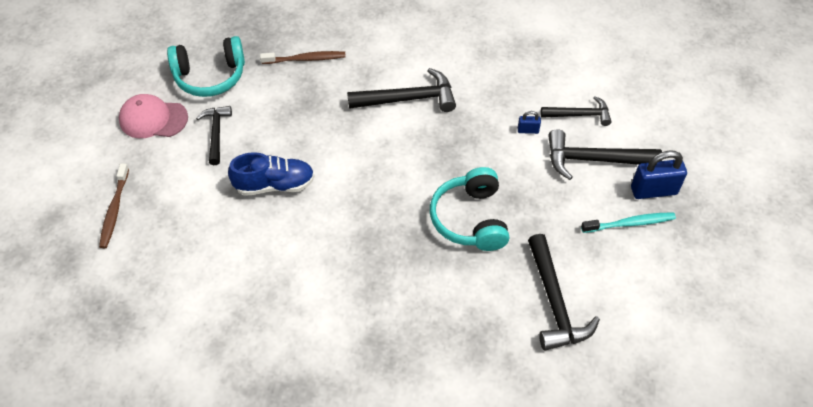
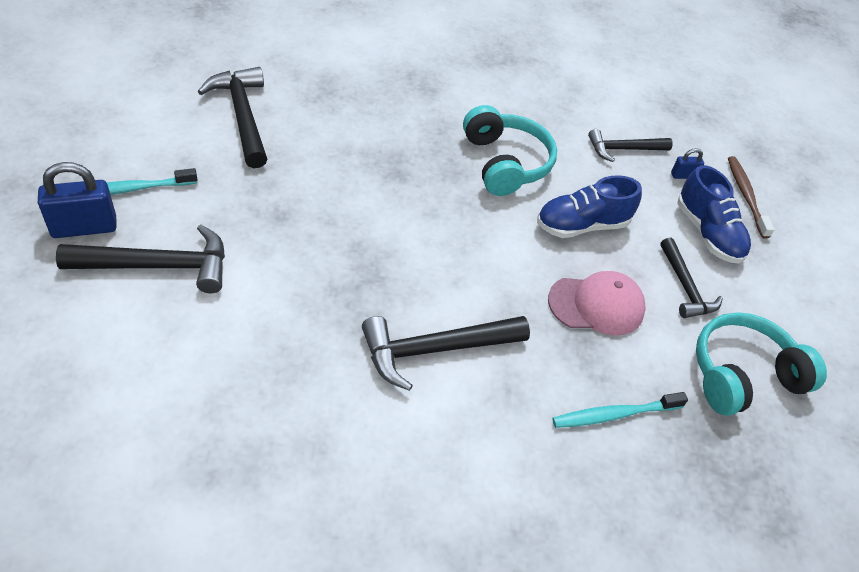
camera: 165 degrees right, 5 degrees down
pink cap [119,94,188,138] -> pink cap moved to [548,271,646,336]
brown toothbrush [260,51,346,64] -> turquoise toothbrush [552,392,688,428]
turquoise headphones [430,167,509,251] -> turquoise headphones moved to [463,105,557,196]
blue padlock [518,111,541,134] -> blue padlock moved to [671,148,704,179]
black hammer [541,96,612,126] -> black hammer moved to [588,129,673,162]
none -> blue shoe [677,165,751,264]

